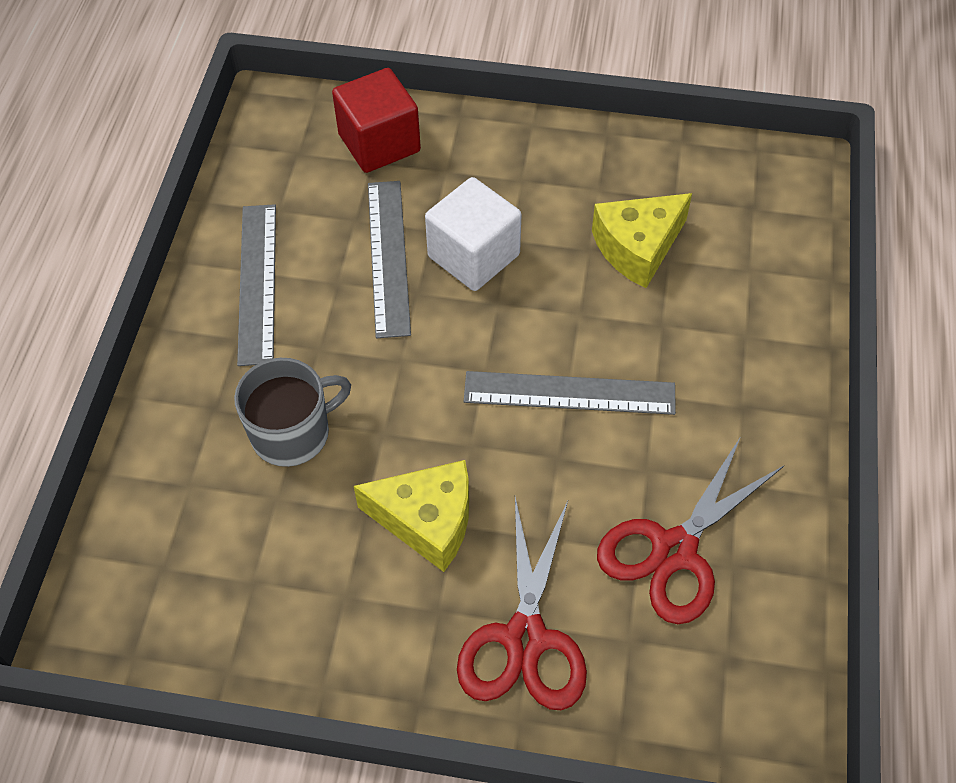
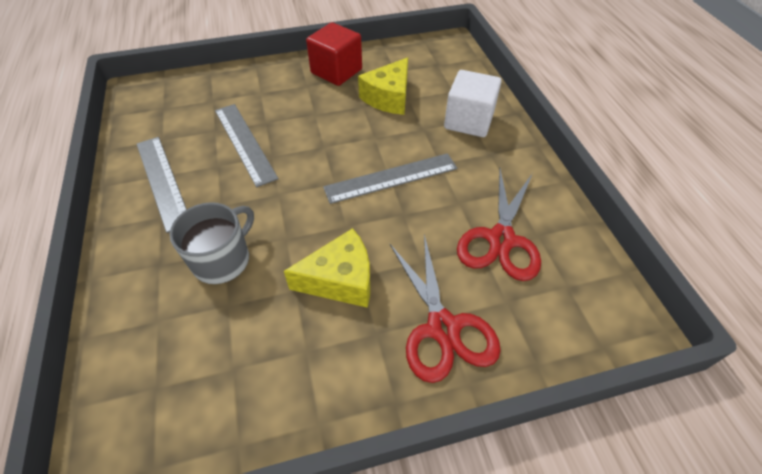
camera: 25 degrees left, 5 degrees down
red cube [332,68,421,173] -> red cube moved to [306,22,362,86]
white cube [425,177,522,291] -> white cube moved to [444,70,502,137]

